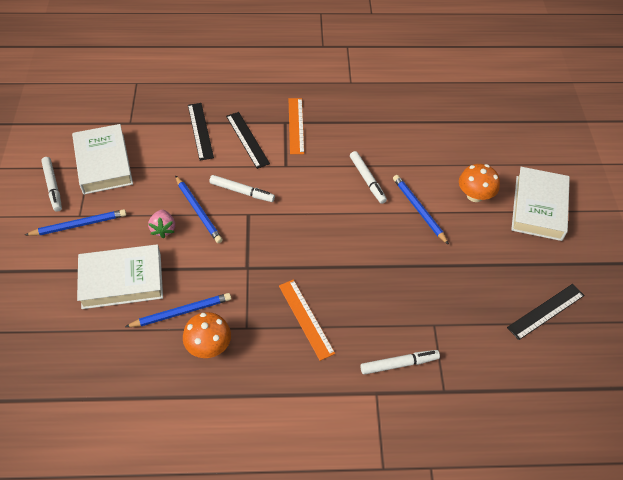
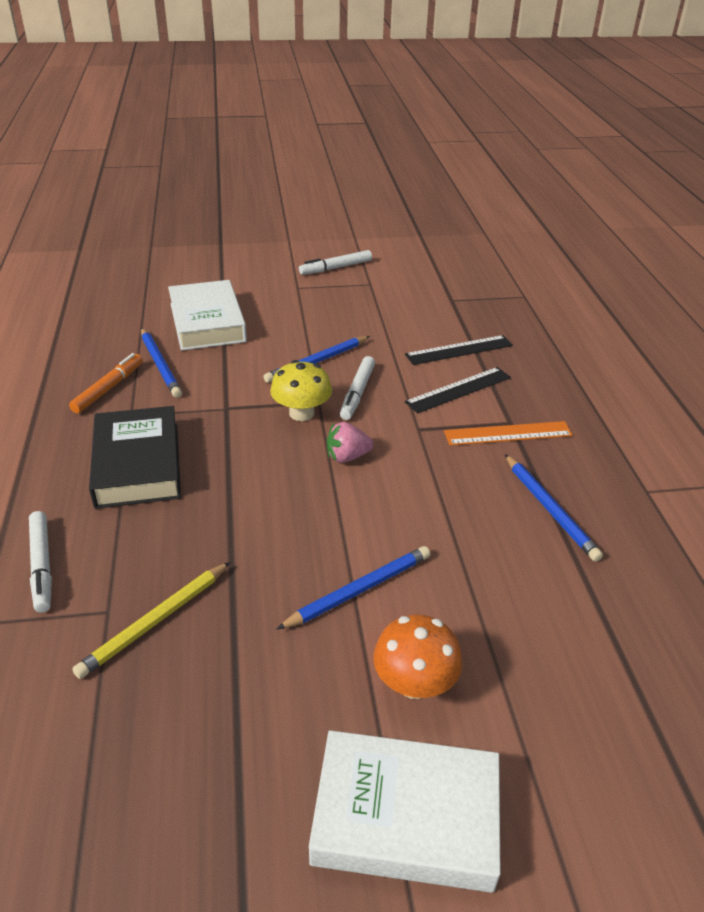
camera: 85 degrees right, 15 degrees down
blue pencil [25,209,126,236] -> blue pencil moved to [505,454,603,562]
white book [72,124,133,194] -> none
pink strawberry [148,210,175,238] -> pink strawberry moved to [327,422,374,463]
orange mushroom [183,312,231,358] -> orange marker [69,353,143,414]
orange ruler [279,280,335,361] -> black book [89,406,181,509]
white marker [350,151,387,204] -> none
black ruler [507,284,585,340] -> none
none -> yellow pencil [72,562,230,679]
none -> yellow mushroom [270,360,332,421]

